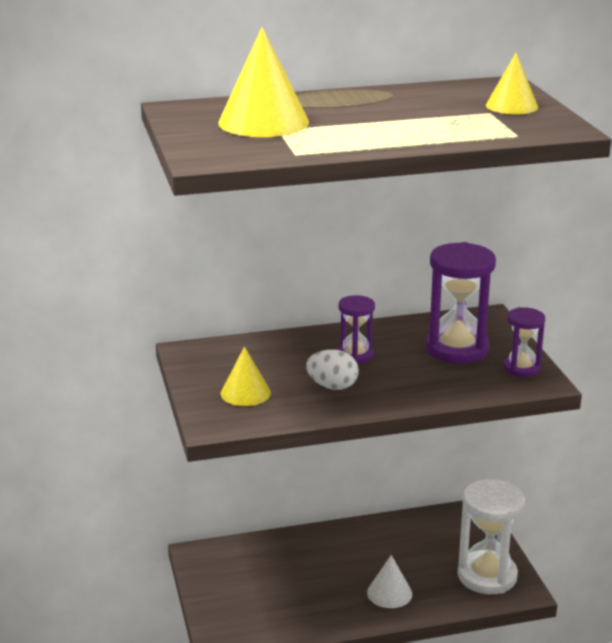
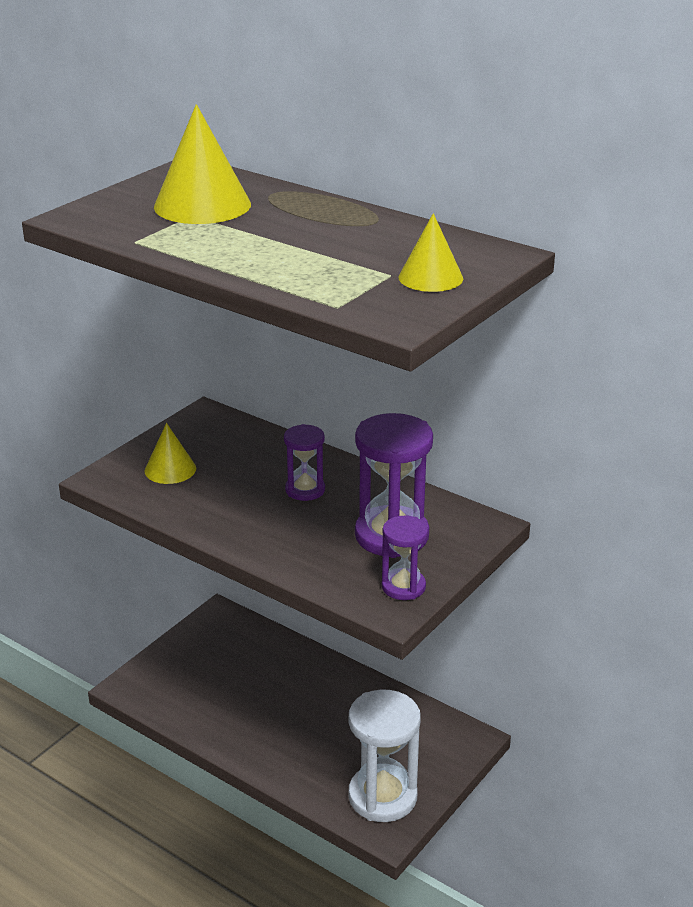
camera: 50 degrees right, 5 degrees up
white egg [306,349,359,390] -> none
white cone [367,555,412,608] -> none

